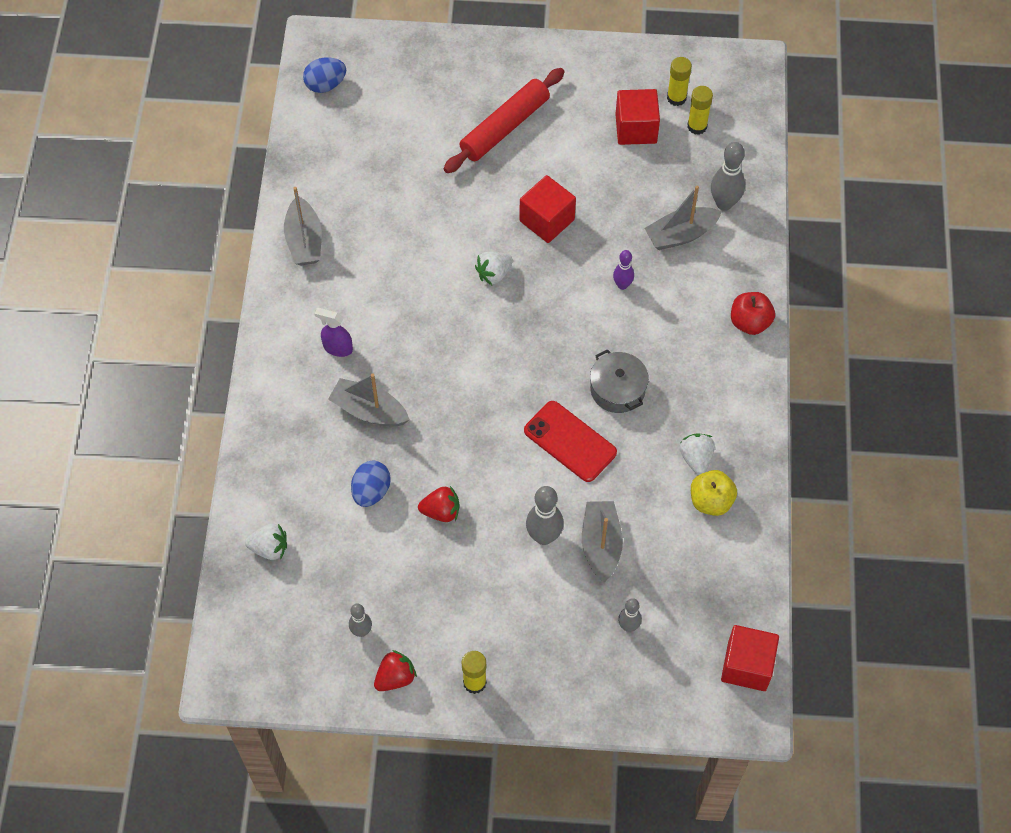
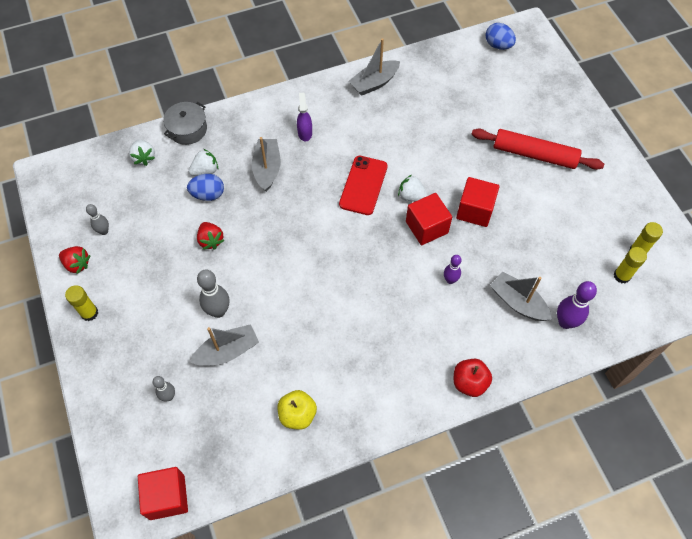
camera: 65 degrees right, 0 degrees up
red phone [524,401,617,482] -> red phone moved to [339,156,388,215]
grey pot [590,349,649,413] -> grey pot moved to [163,102,207,145]
red cube [615,89,660,145] -> red cube moved to [406,193,452,245]
white strawberry [680,434,715,475] -> white strawberry moved to [189,149,218,176]
grey bowling pin [711,142,745,211] -> purple bowling pin [557,281,597,329]

